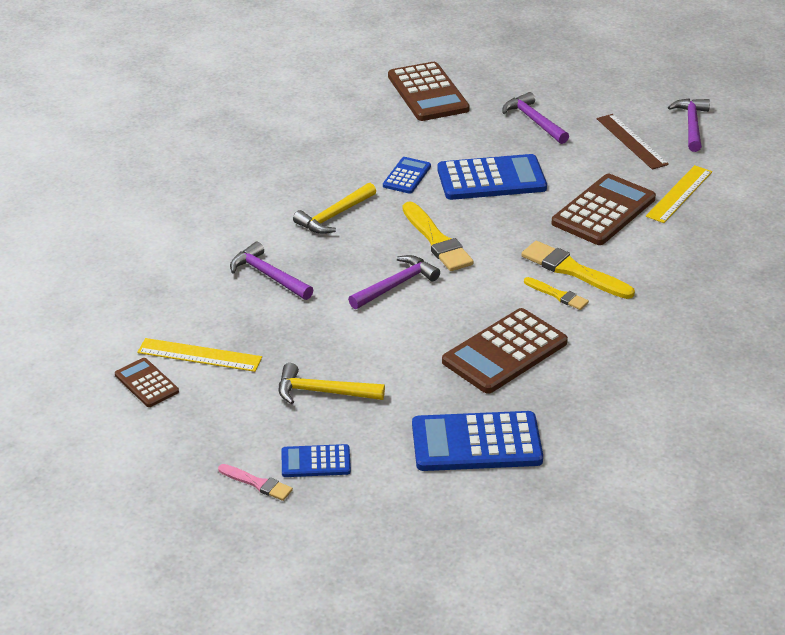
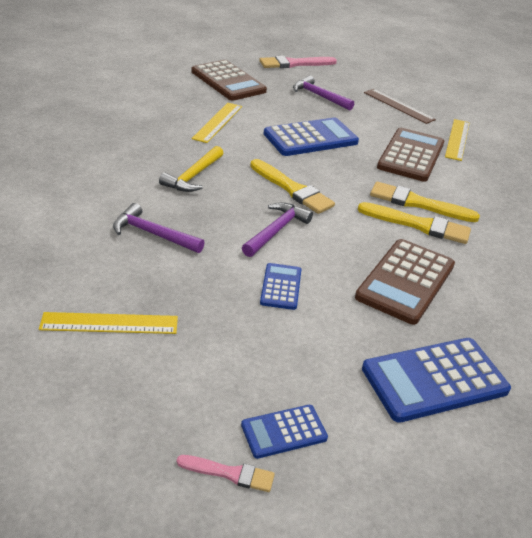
camera: 20 degrees left, 0 degrees up
brown calculator [115,358,179,407] -> none
yellow hammer [279,363,385,404] -> none
blue calculator [383,157,431,194] -> blue calculator moved to [260,263,301,310]
yellow brush [524,277,589,310] -> yellow brush [358,202,471,244], size x1.76
purple hammer [668,98,710,152] -> none
none -> yellow ruler [192,103,242,143]
none -> pink brush [259,56,337,68]

